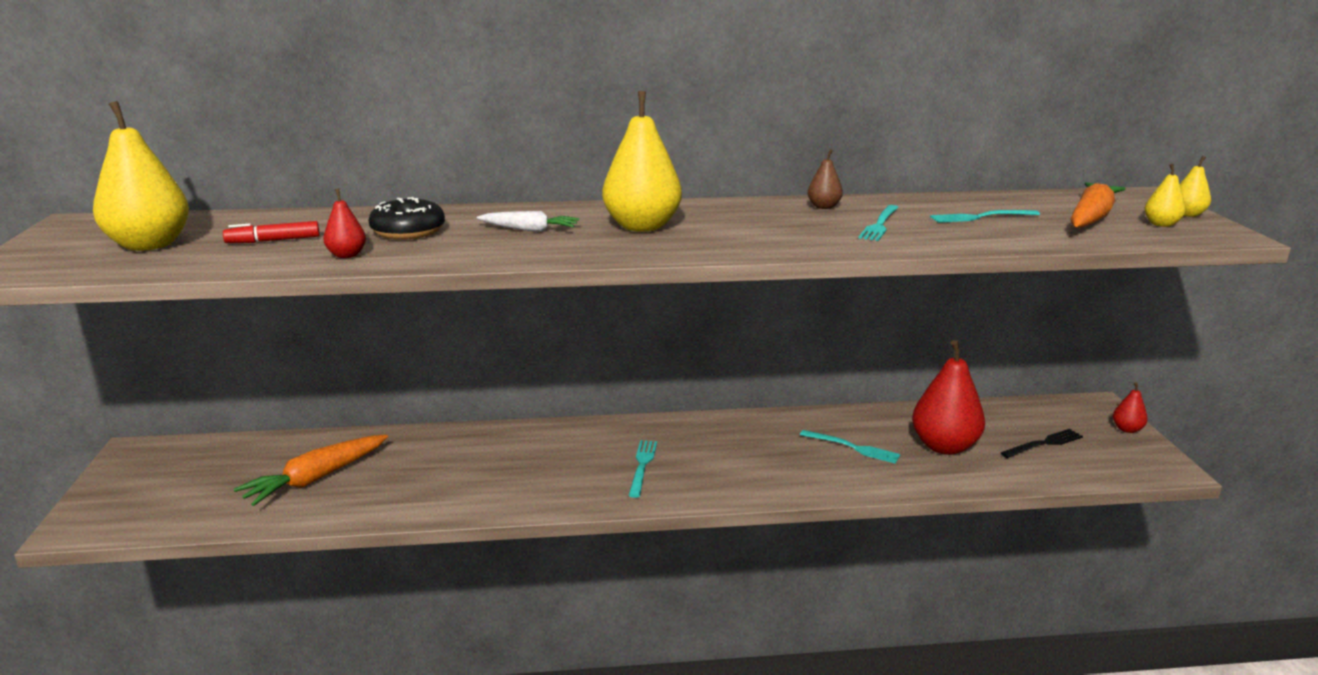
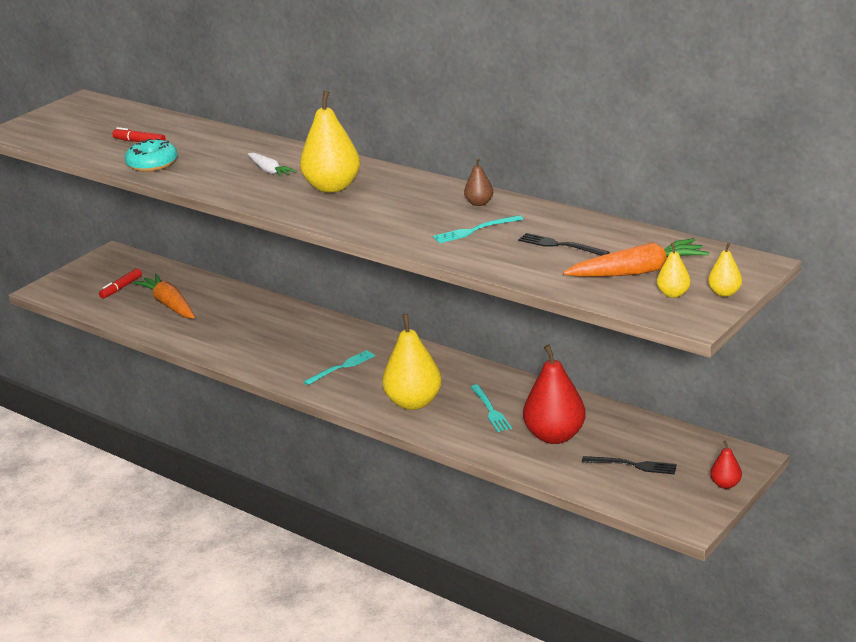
camera: 45 degrees right, 5 degrees up
yellow pear [93,101,189,251] -> yellow pear moved to [382,314,442,410]
orange carrot [234,435,388,506] -> orange carrot turned 60 degrees clockwise [133,273,195,319]
red pear [323,188,366,258] -> turquoise donut [125,139,178,172]
black donut [369,197,445,240] -> none
turquoise fork [930,210,1040,223] -> black fork [518,233,610,256]
none -> red marker [99,268,142,299]

